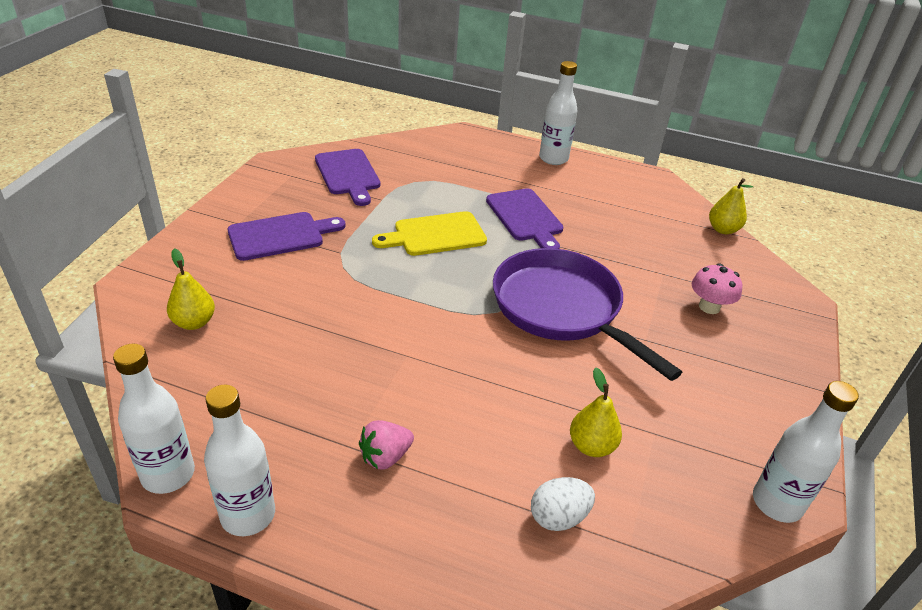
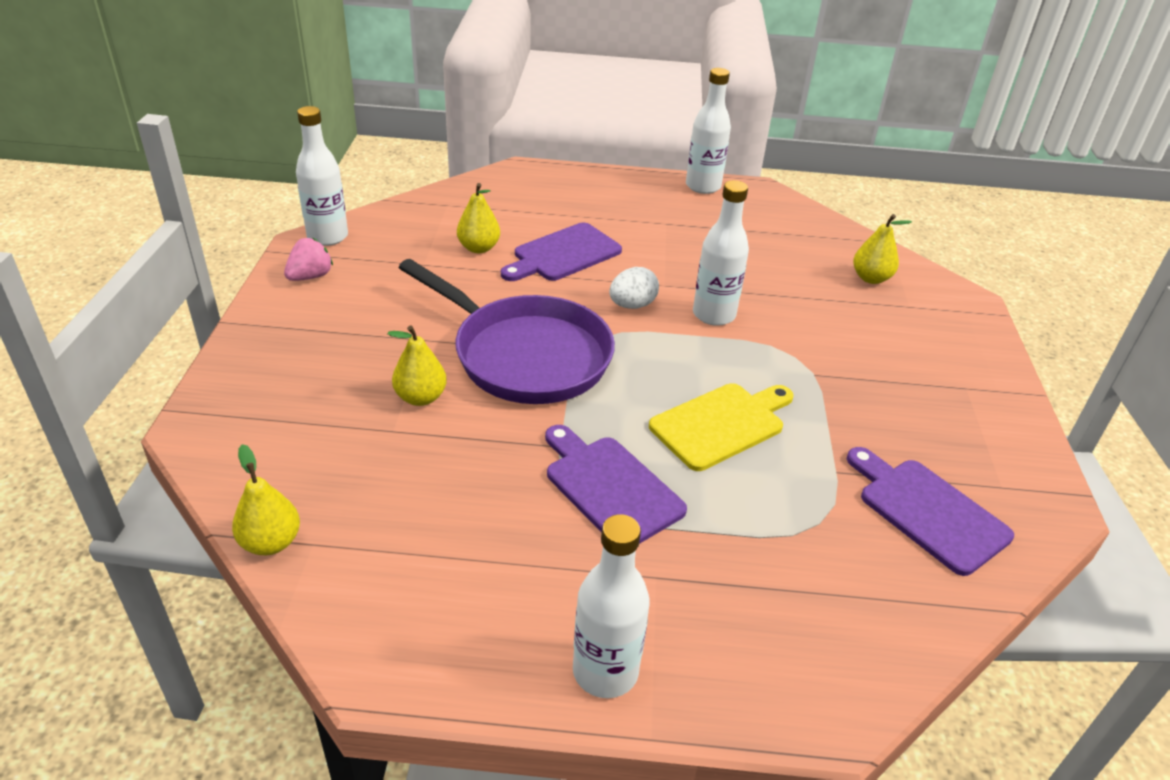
camera: 165 degrees right, 0 degrees up
white bottle [113,344,195,494] -> white bottle moved to [693,180,749,326]
purple cutting board [227,212,346,261] -> purple cutting board moved to [501,223,622,281]
pink strawberry [359,420,414,469] -> pink strawberry moved to [284,238,333,281]
white egg [531,477,595,531] -> white egg moved to [609,267,659,309]
pink mushroom [692,264,742,314] -> none
none -> yellow pear [388,326,447,406]

